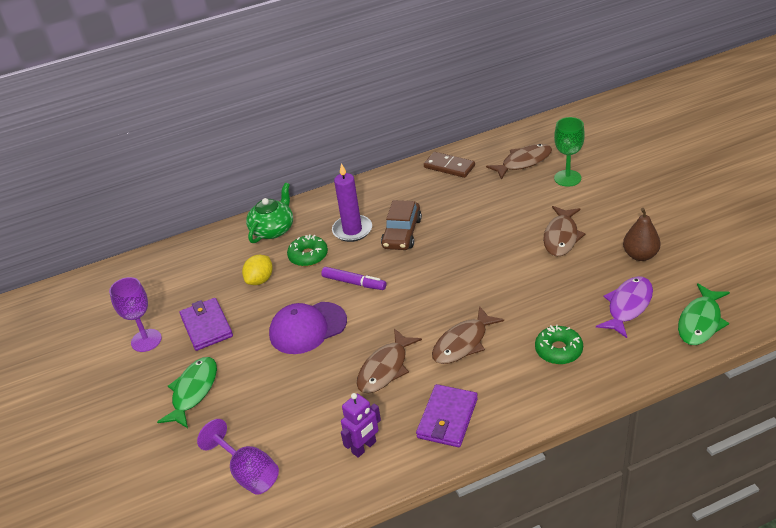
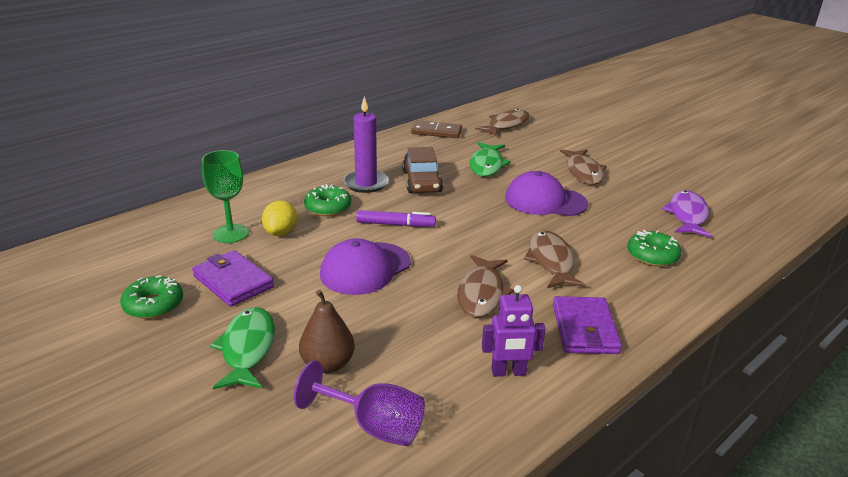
camera: 25 degrees left, 10 degrees down
purple goblet [109,277,162,352] -> green donut [120,275,183,319]
green teapot [246,183,293,243] -> none
purple robot [341,393,381,458] -> purple robot turned 60 degrees clockwise [482,285,546,377]
brown fish [432,306,504,364] -> brown fish turned 150 degrees clockwise [524,230,586,288]
green goblet [554,117,585,187] -> green goblet moved to [202,150,249,243]
brown pear [623,208,661,261] -> brown pear moved to [299,290,355,373]
green fish [678,283,730,345] -> green fish moved to [470,142,511,176]
none -> purple cap [505,171,588,216]

